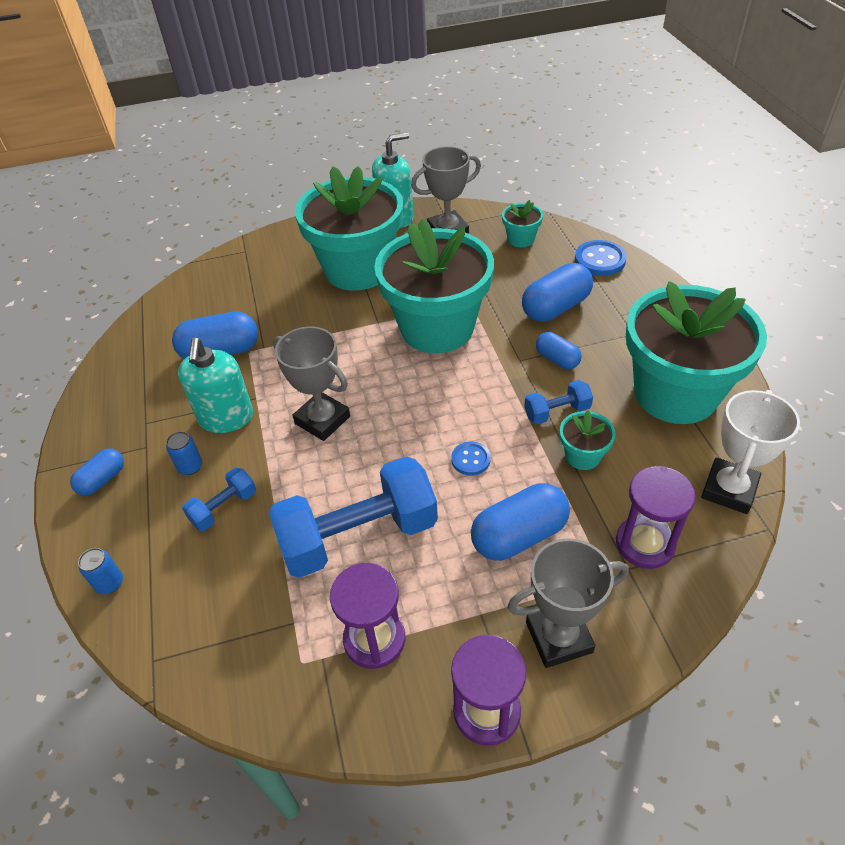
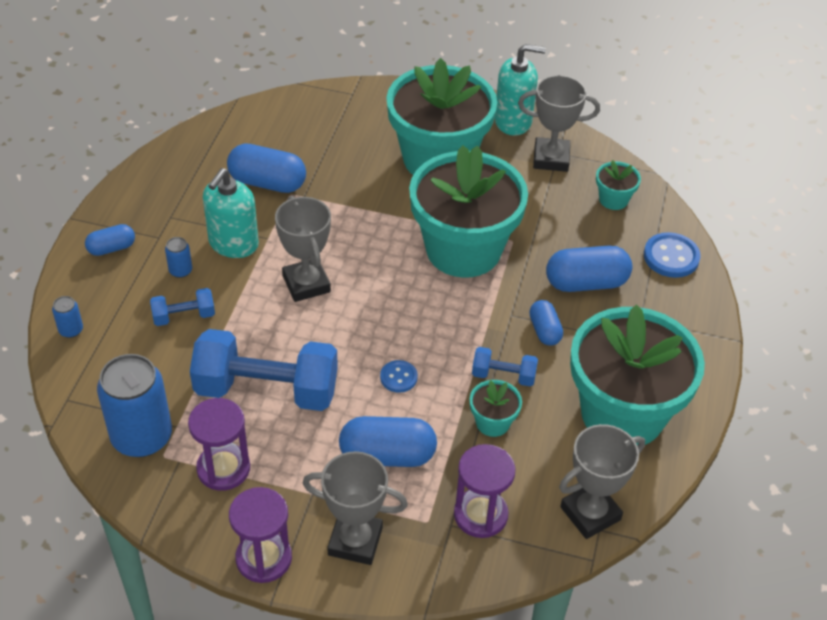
camera: 25 degrees right, 0 degrees up
white trophy [701,390,800,514] -> grey trophy [559,424,645,539]
none -> blue can [97,354,172,457]

